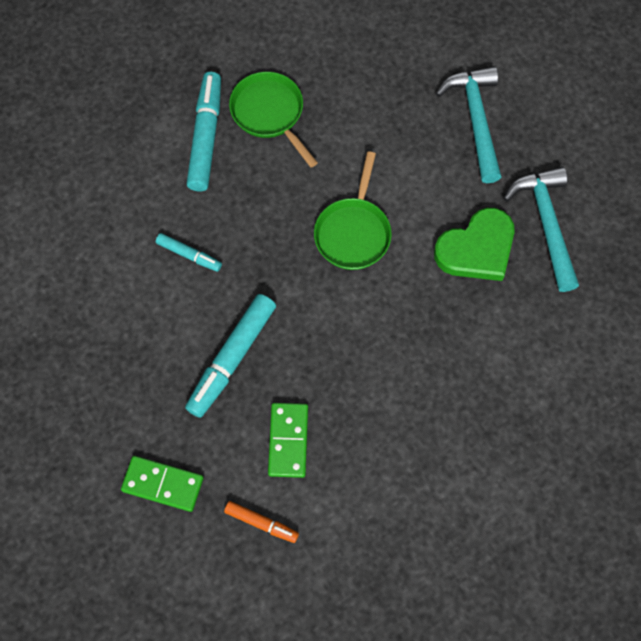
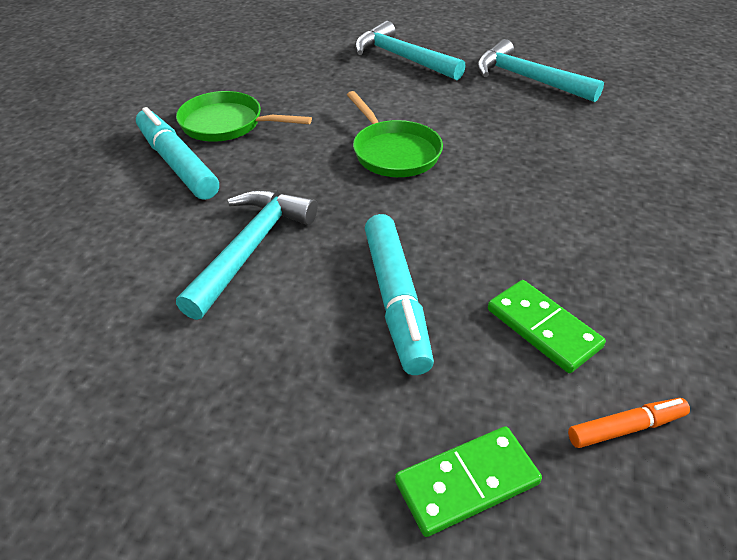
camera: 40 degrees left, 25 degrees down
turquoise marker [156,233,222,272] -> turquoise hammer [176,189,318,320]
green heart [434,208,515,281] -> none

